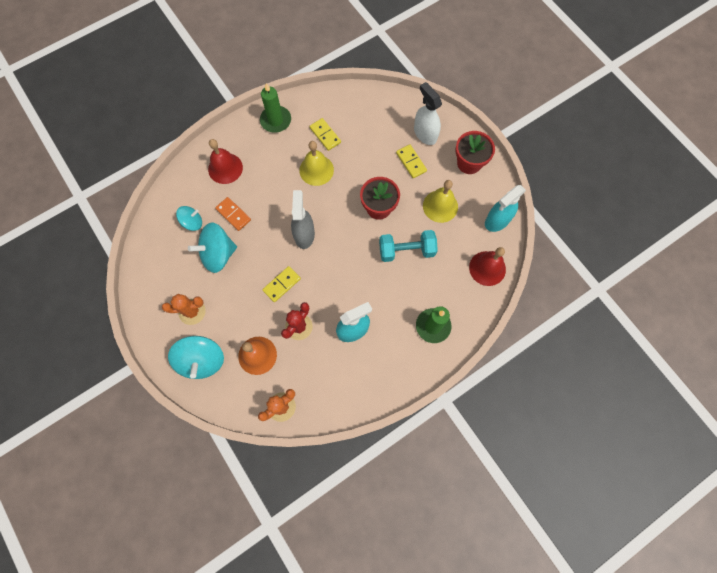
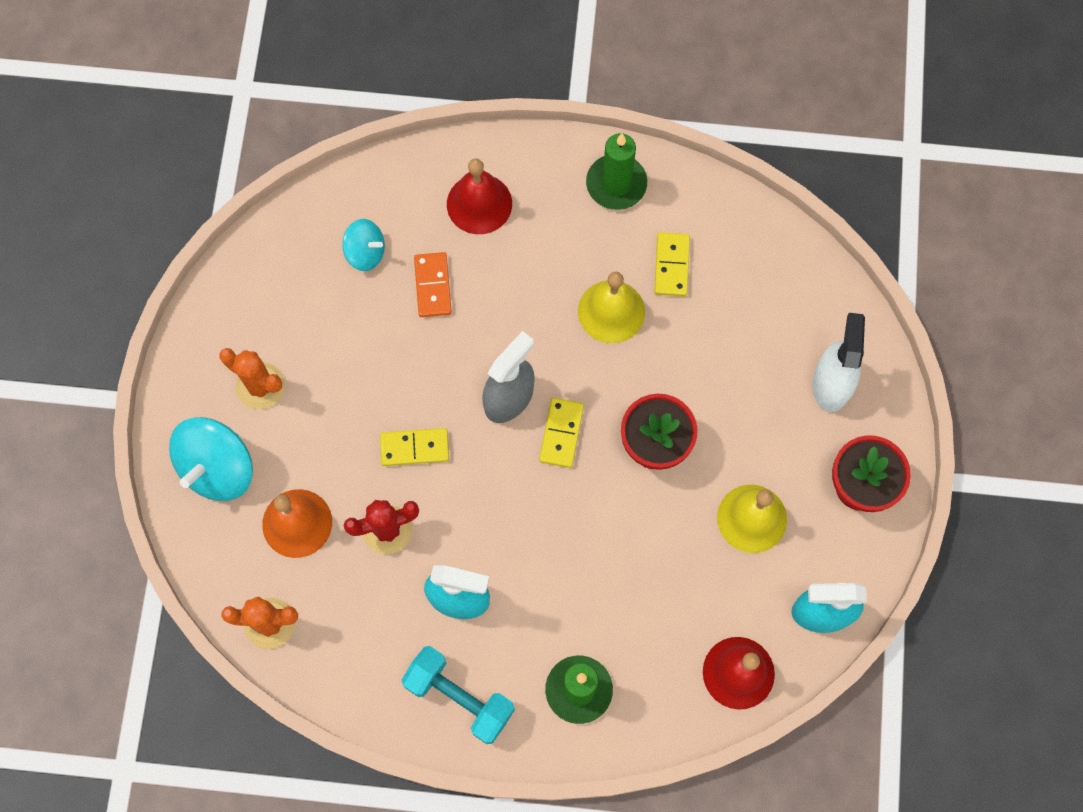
camera: 40 degrees right, 0 degrees up
turquoise spinning top [188,222,237,273] -> none
turquoise dumbbell [379,230,438,262] -> turquoise dumbbell moved to [402,646,515,744]
yellow domino [396,144,427,178] -> yellow domino moved to [539,398,584,468]

